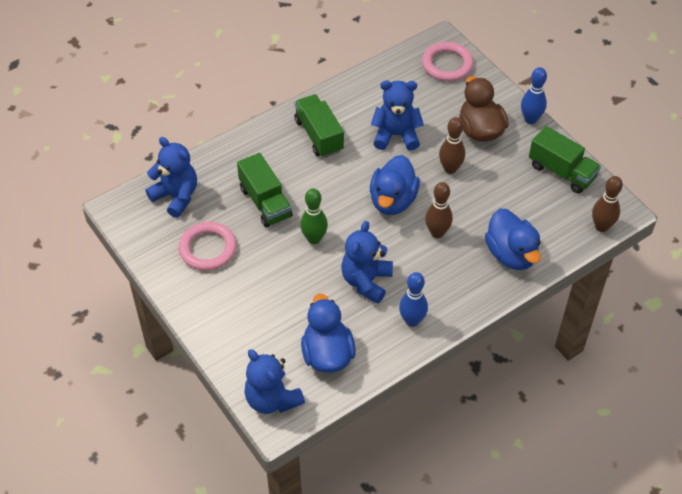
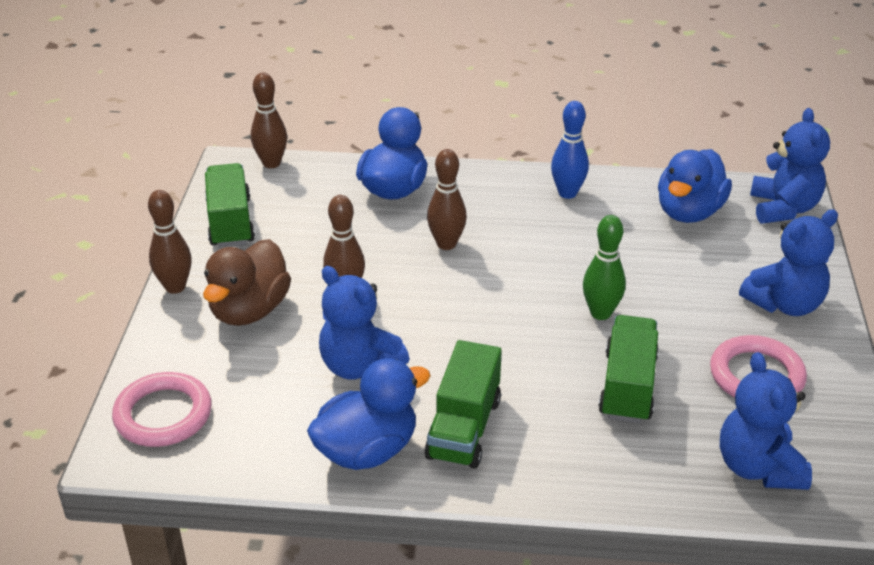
camera: 140 degrees left, 15 degrees down
blue teddy bear [341,221,393,304] -> blue teddy bear moved to [739,209,838,316]
blue duck [370,155,420,215] -> blue duck moved to [307,358,431,470]
blue bowling pin [521,67,547,124] -> brown bowling pin [148,190,192,294]

